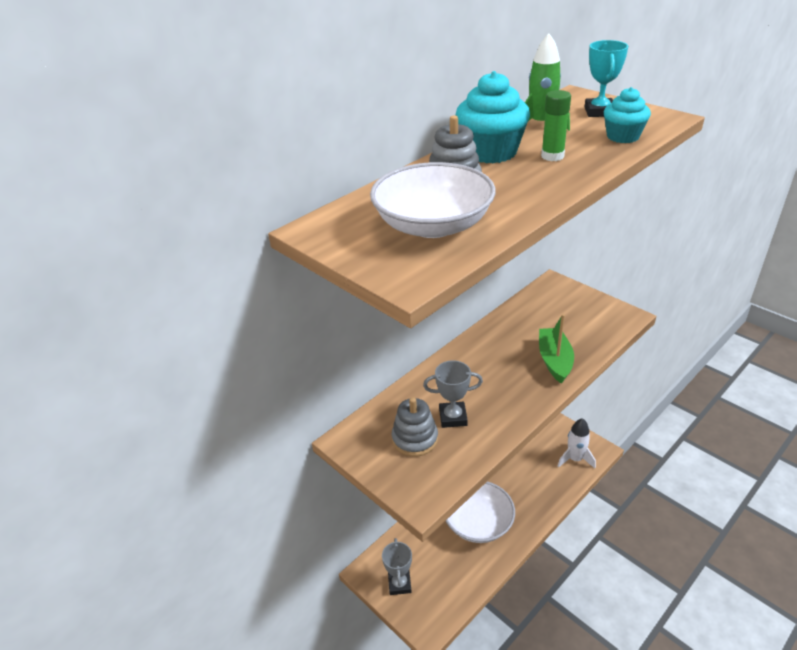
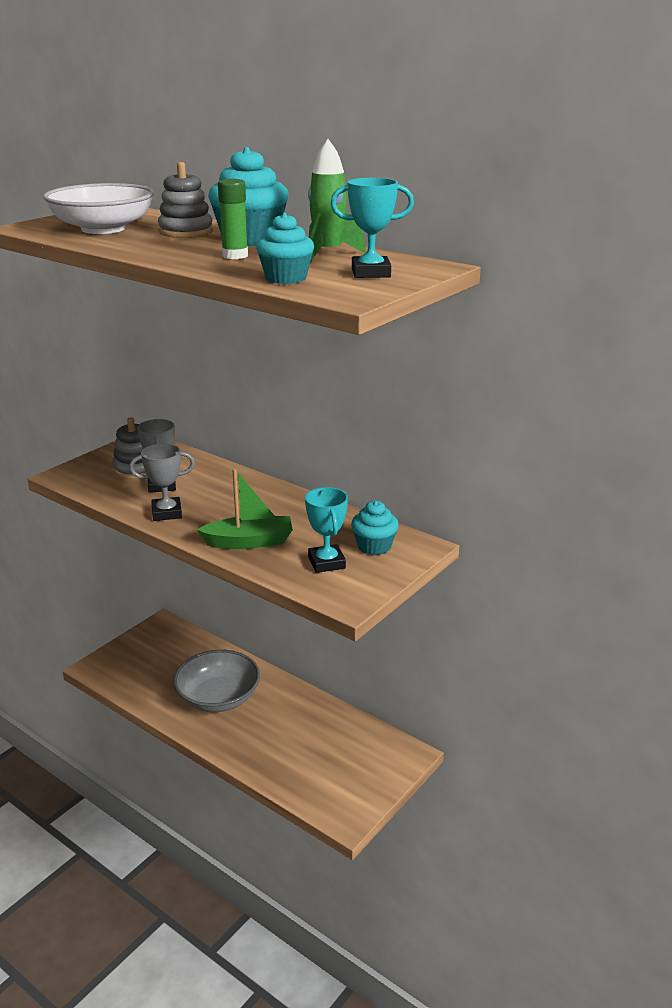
camera: 80 degrees right, 10 degrees down
grey trophy [382,538,412,595] -> grey trophy moved to [129,443,195,521]
white bowl [446,482,515,543] -> grey bowl [173,650,260,712]
white rocket [557,418,596,468] -> none
none -> turquoise trophy [305,487,348,573]
none -> turquoise cupcake [351,501,399,555]

